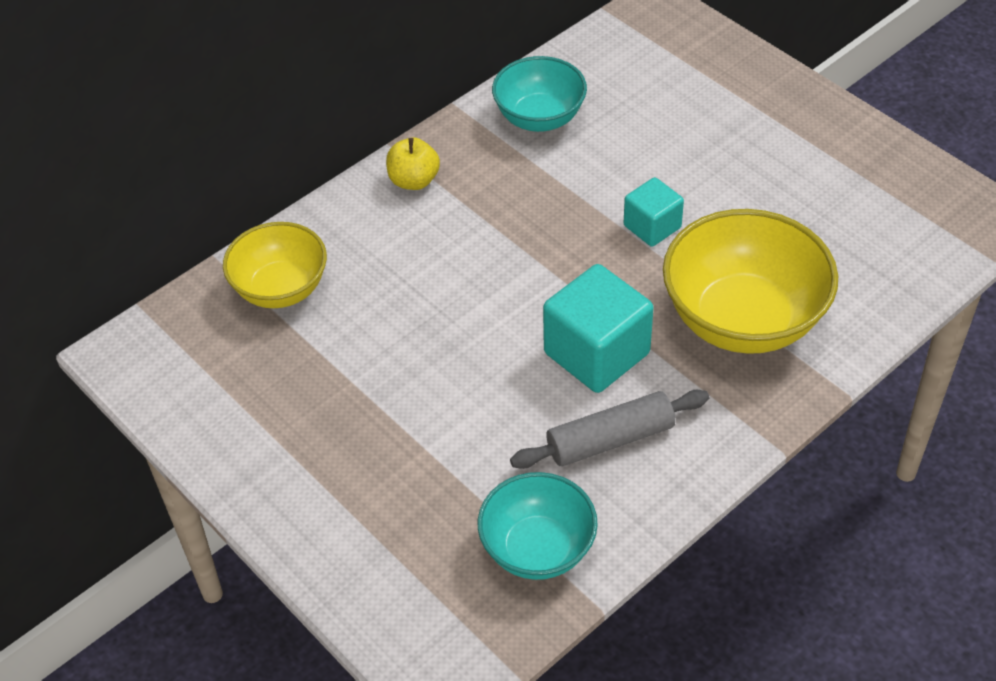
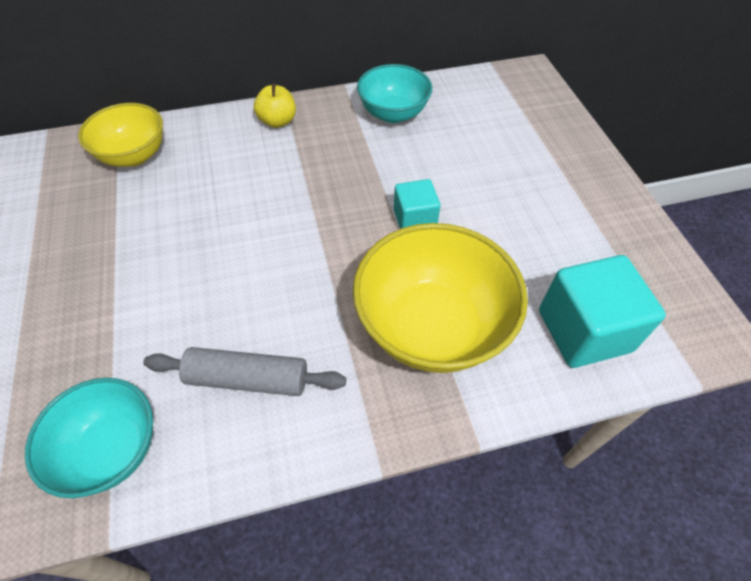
camera: 25 degrees right, 5 degrees up
turquoise cube [543,264,654,393] -> turquoise cube moved to [539,255,666,368]

